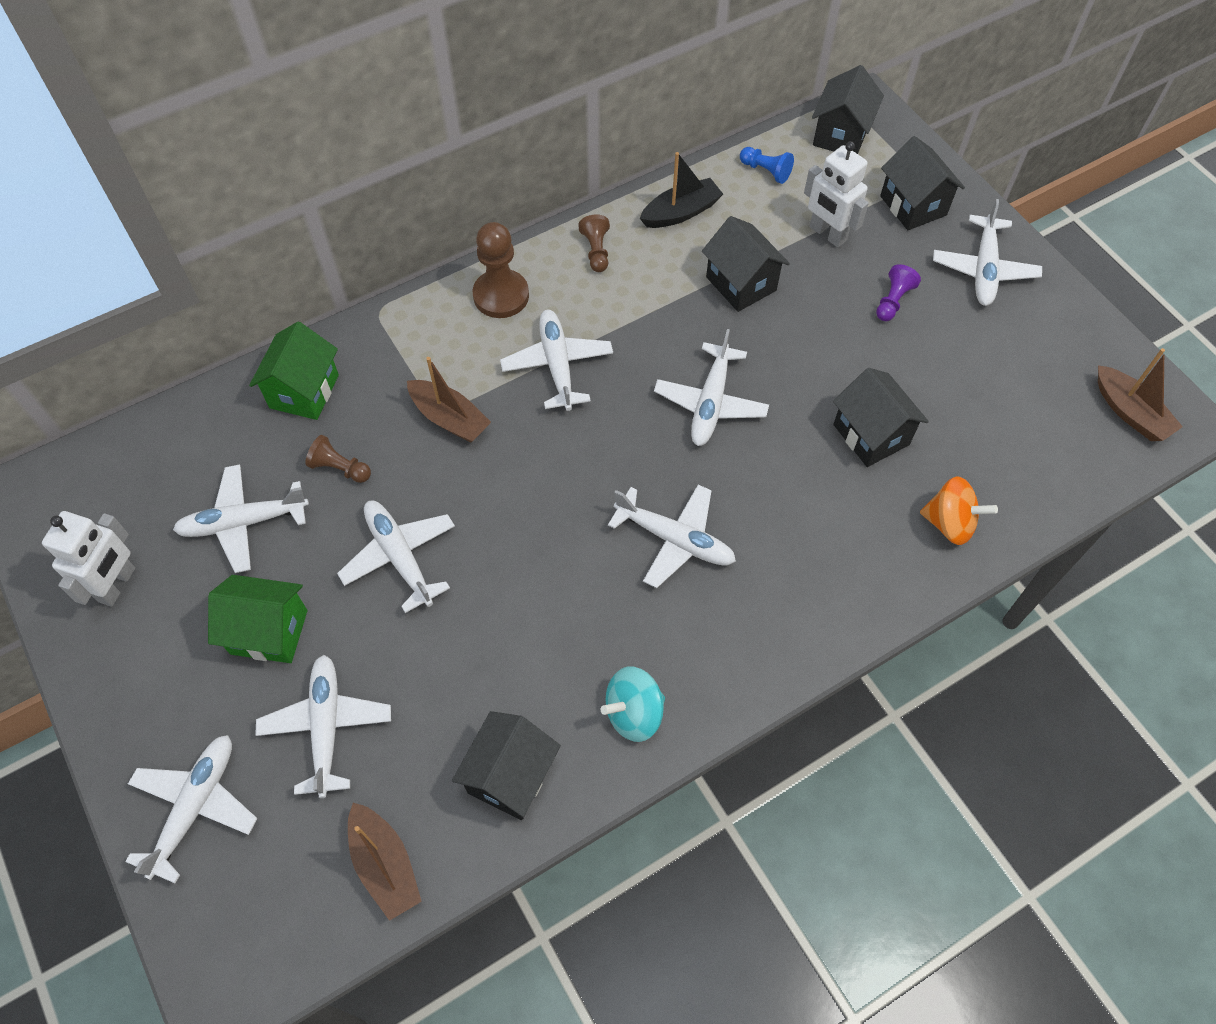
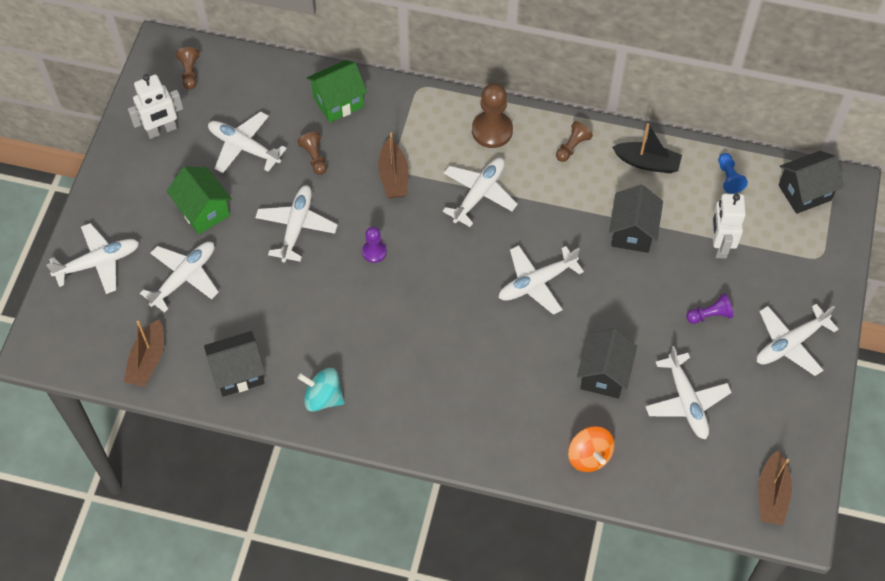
camera: 45 degrees right, 0 degrees up
white plane [608,484,736,588] -> white plane moved to [645,346,732,439]
black house [880,136,965,230] -> none
none -> brown pawn [176,47,200,89]
none -> purple pawn [362,227,387,263]

